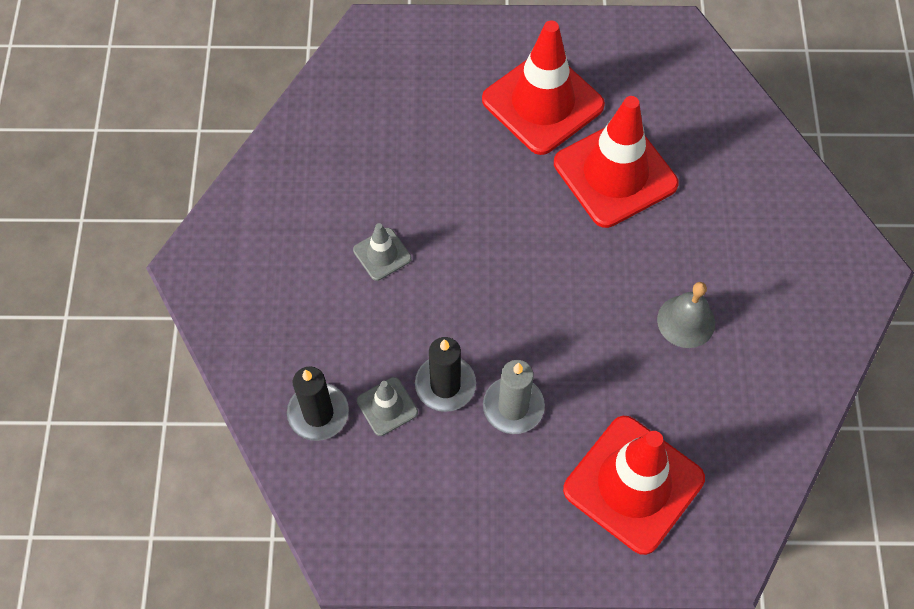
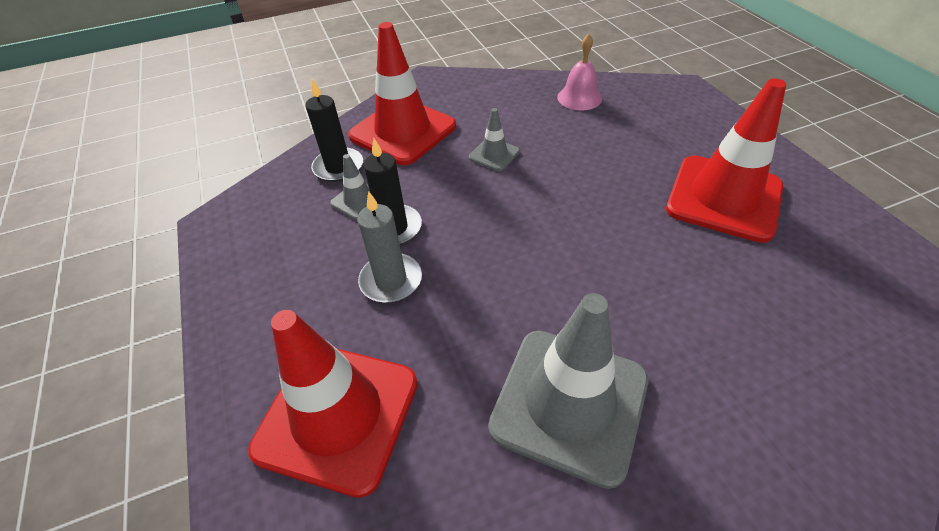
camera: 70 degrees right, 15 degrees down
red traffic cone [554,96,679,228] -> red traffic cone moved to [348,22,456,165]
grey bell [657,282,715,348] -> grey traffic cone [488,293,649,489]
none -> pink bell [557,34,602,111]

